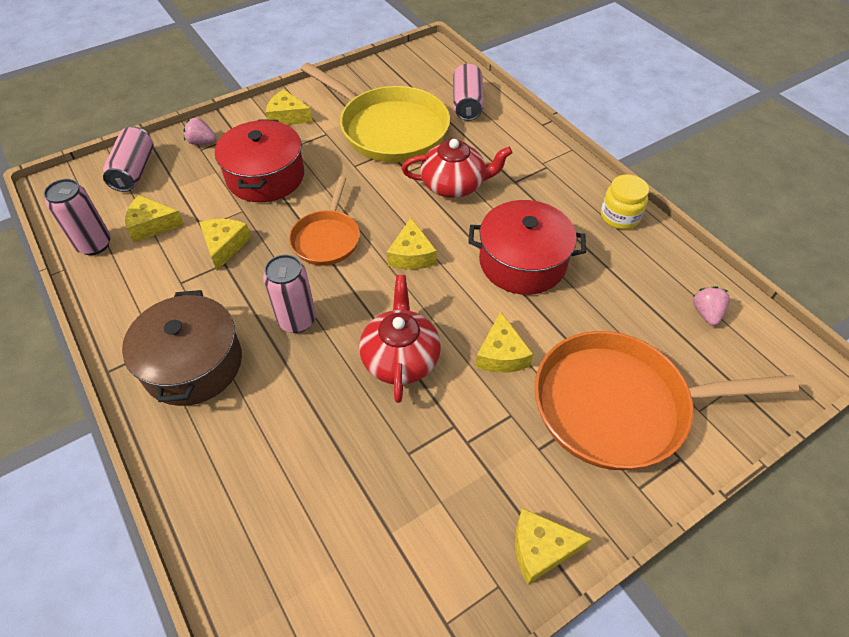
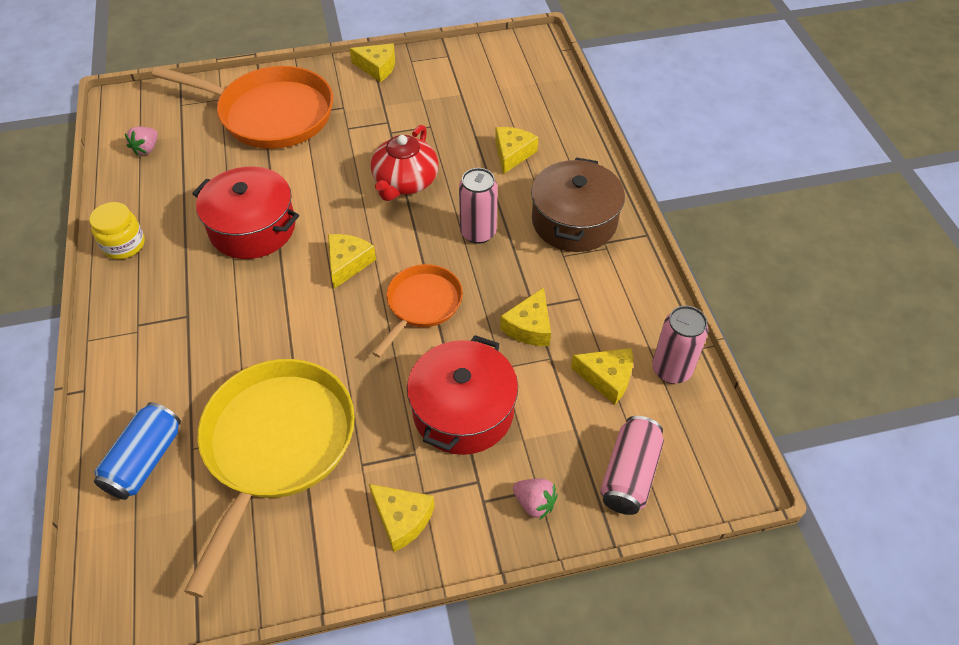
camera: 160 degrees left, 0 degrees up
yellow pan [301,63,450,162] -> yellow pan turned 45 degrees clockwise [184,359,355,598]
red teapot [402,139,512,198] -> none
pink can [453,63,484,121] -> blue can [94,402,181,500]
yellow cheese [476,311,533,373] -> yellow cheese moved to [495,127,538,174]

